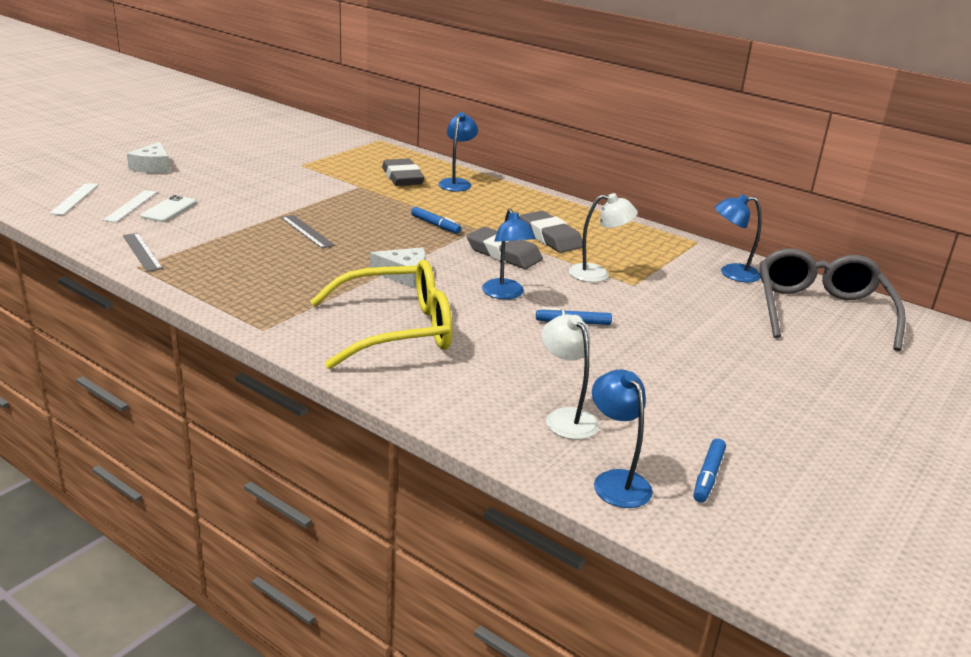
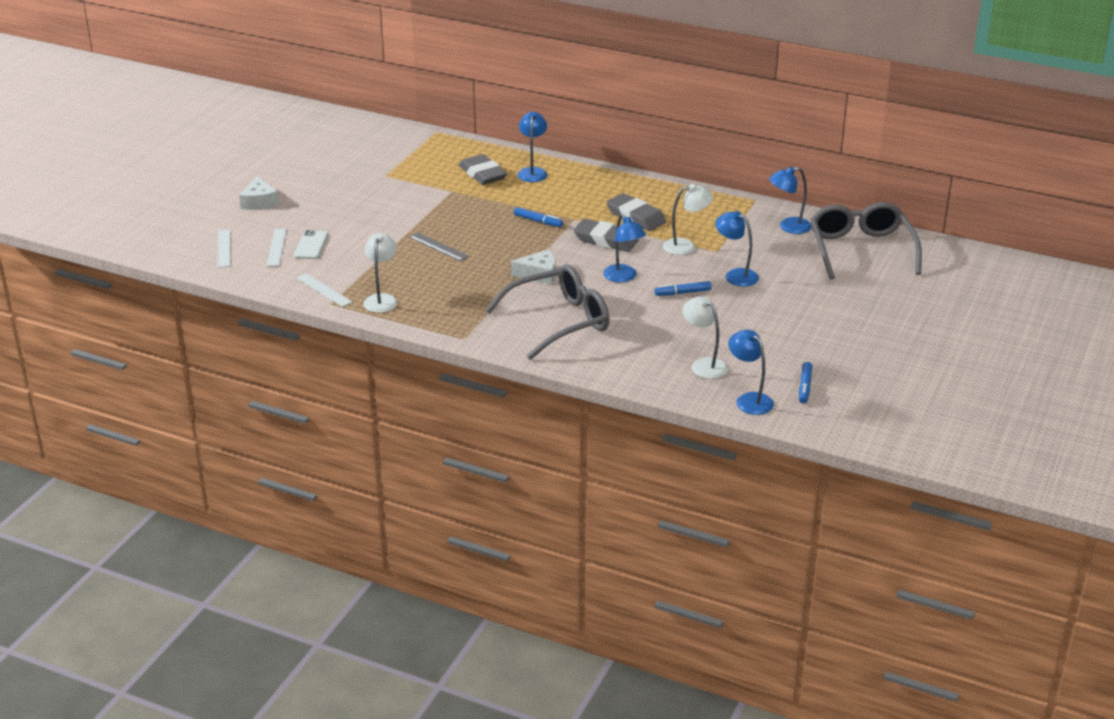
camera: 10 degrees left, 5 degrees up
grey ruler [123,233,163,272] -> white ruler [296,273,352,307]
yellow glasses [310,260,452,369] -> grey glasses [485,264,609,360]
none -> white lamp [363,233,398,313]
none -> blue lamp [715,211,759,286]

